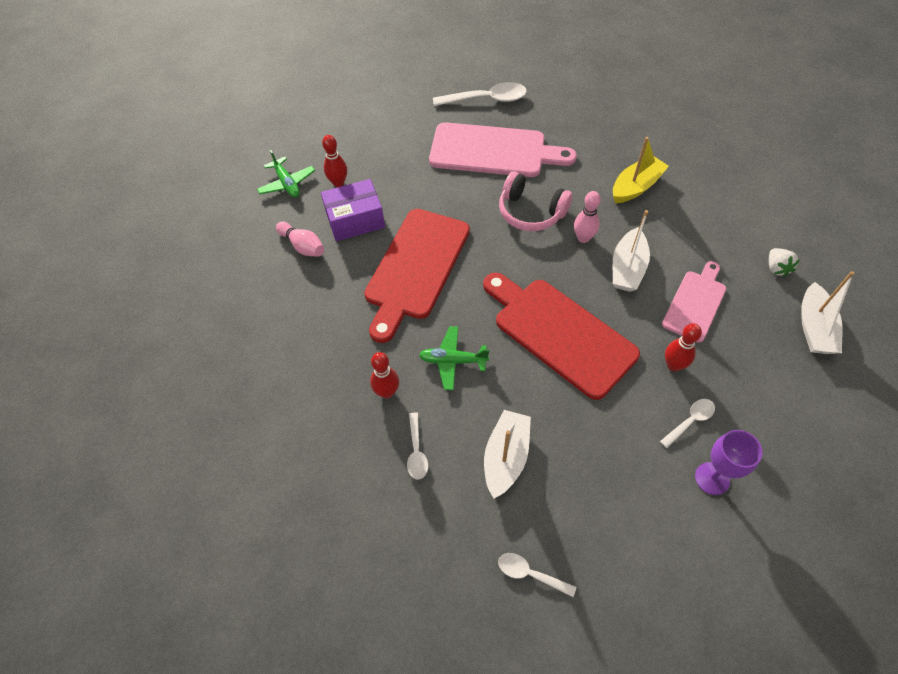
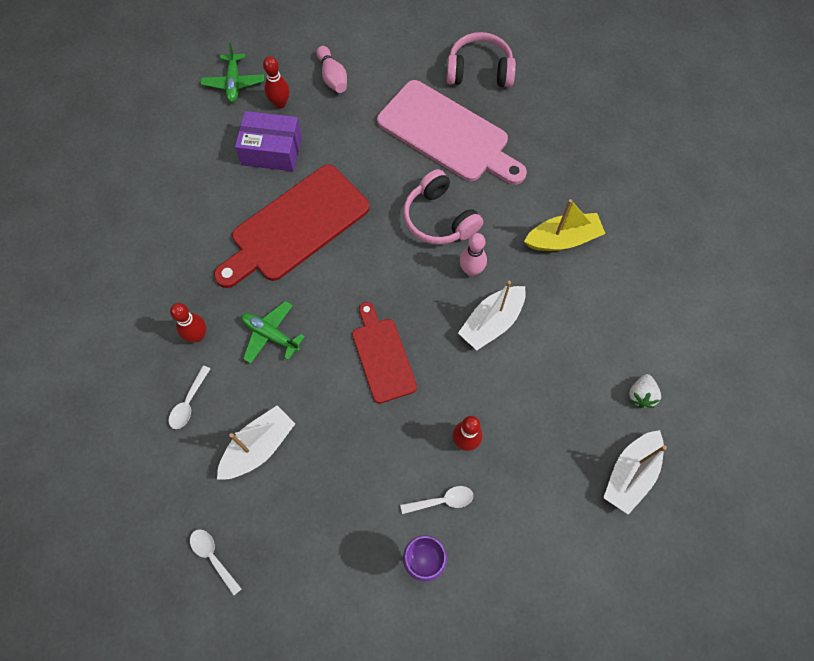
camera: 25 degrees right, 10 degrees up
pink bowling pin [276,222,324,257] -> pink bowling pin moved to [316,46,347,93]
white spoon [433,82,527,106] -> pink headphones [446,32,516,87]
red cutting board [483,273,640,400] -> red cutting board [352,302,417,404], size x0.59
pink cutting board [662,261,726,343] -> none

